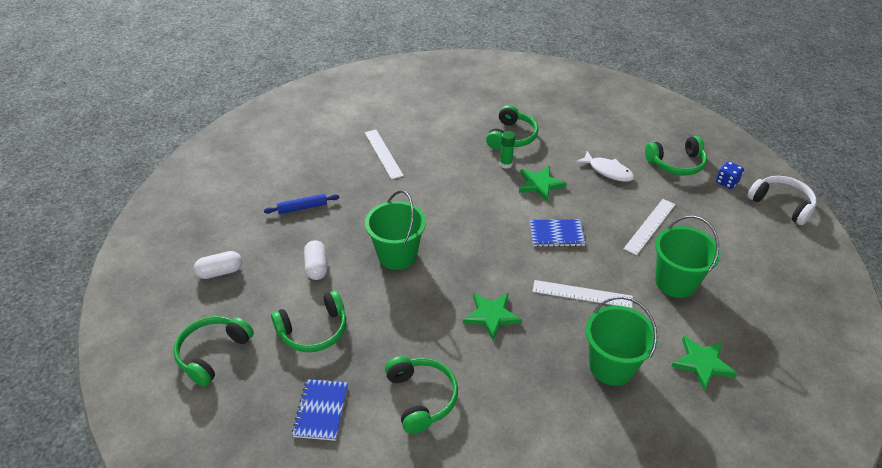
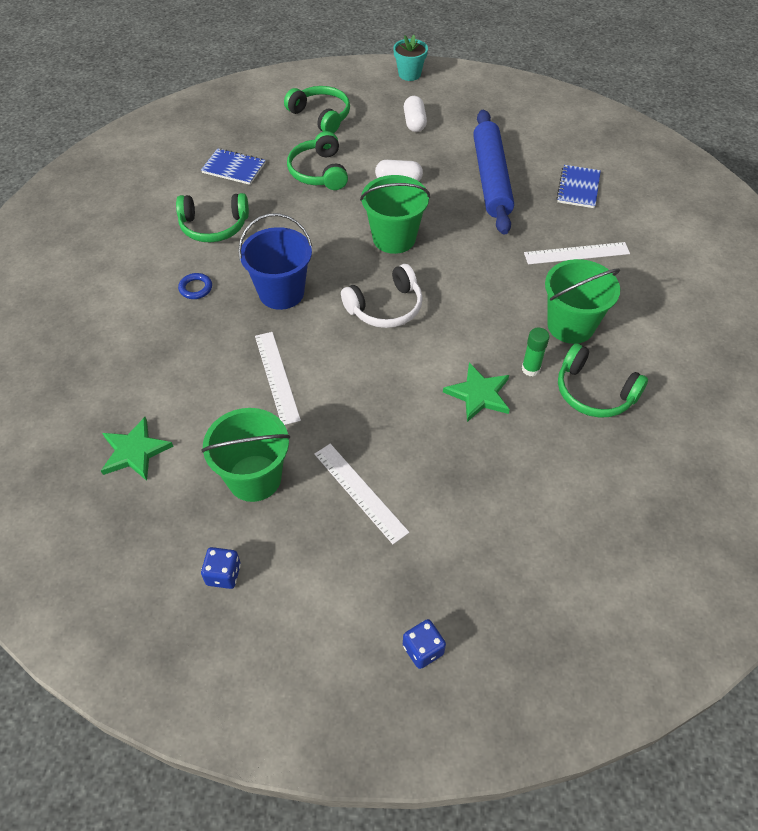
camera: 105 degrees right, 10 degrees up
blue rolling pin [264,194,339,214] -> blue rolling pin [473,110,514,235], size x2.20
green star [463,293,522,340] -> blue bucket [238,213,312,310]
blue notebook [530,219,586,247] -> blue notebook moved to [556,165,601,208]
white ruler [532,280,633,308] -> white ruler turned 45 degrees counterclockwise [255,332,301,425]
white fish [576,151,634,182] -> none
green bucket [586,296,658,386] -> green bucket moved to [545,259,620,344]
green headphones [645,136,707,176] -> none
white headphones [748,176,817,225] -> white headphones moved to [341,264,423,328]
none -> blue ring [178,273,212,299]
none -> blue dice [201,547,241,589]
none -> turquoise flower pot [393,35,428,81]

